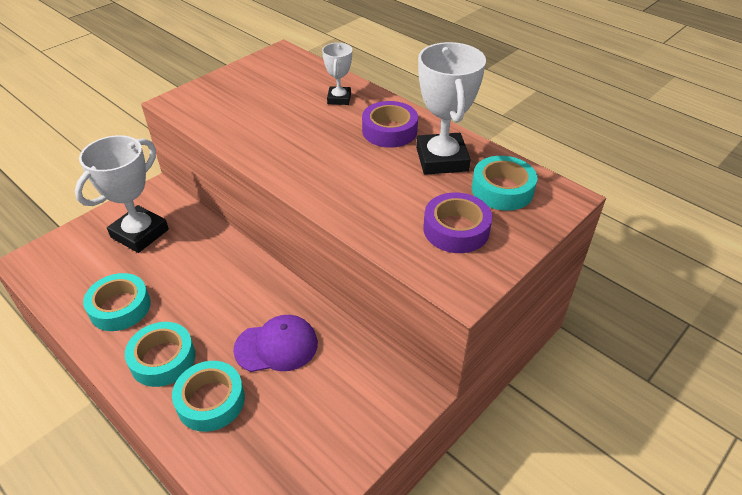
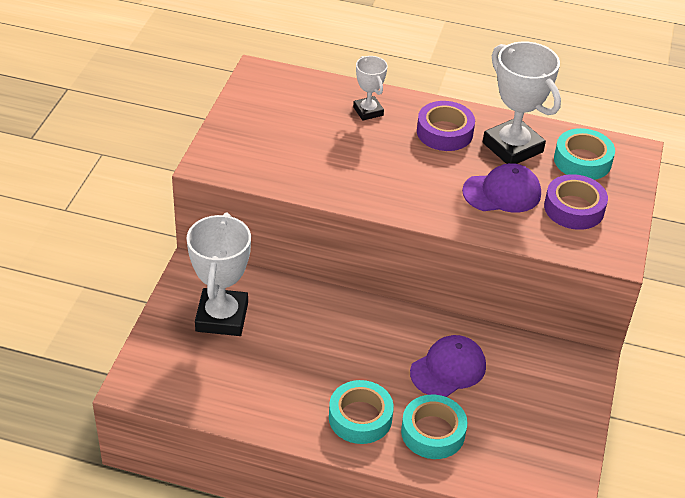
camera: 30 degrees left, 0 degrees up
turquoise tape [83,273,151,331] -> none
none -> purple cap [462,163,541,213]

